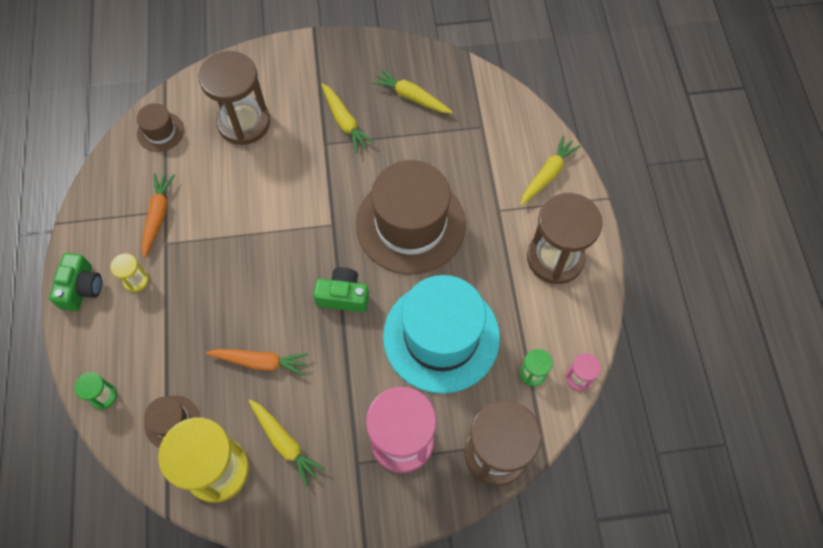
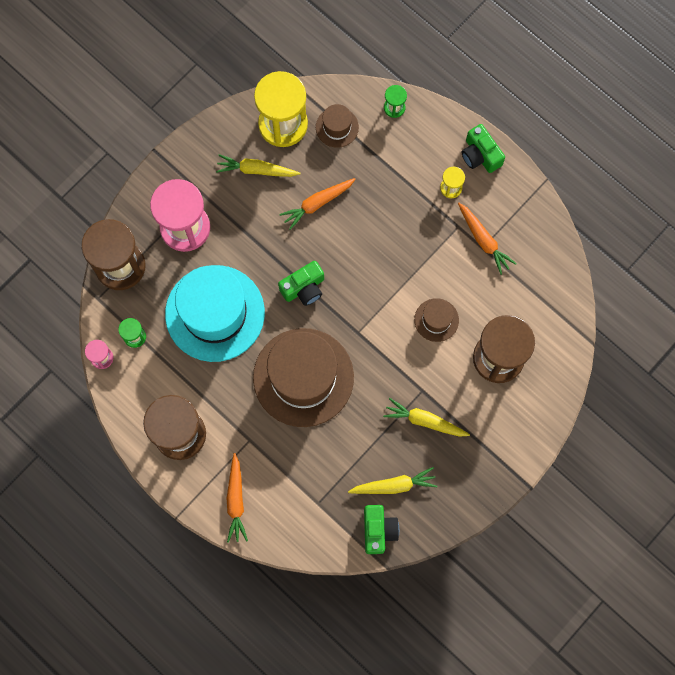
camera: 140 degrees right, 10 degrees up
brown hat [137,103,184,152] -> brown hat moved to [414,298,459,342]
yellow carrot [520,135,581,206] -> orange carrot [227,453,248,543]
none -> green camera [364,505,399,554]

